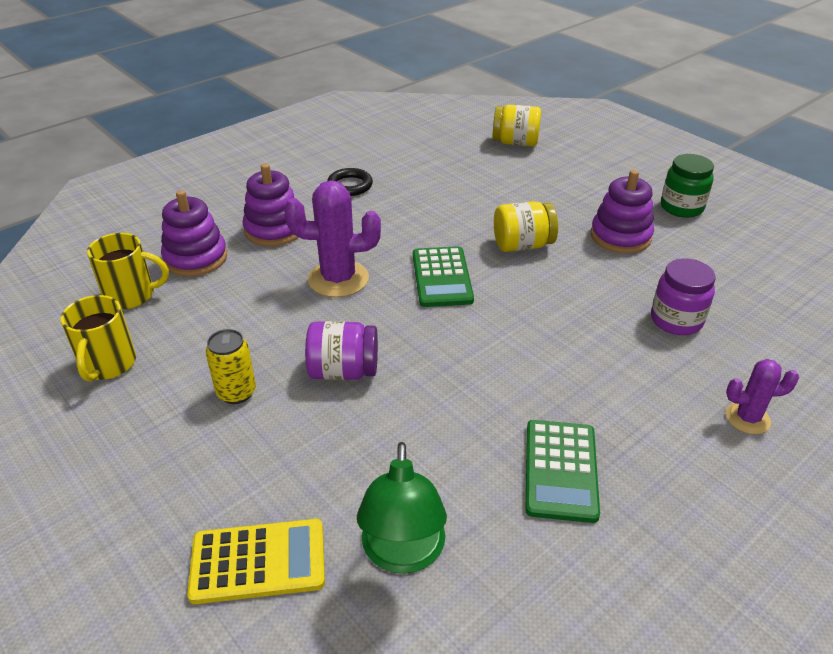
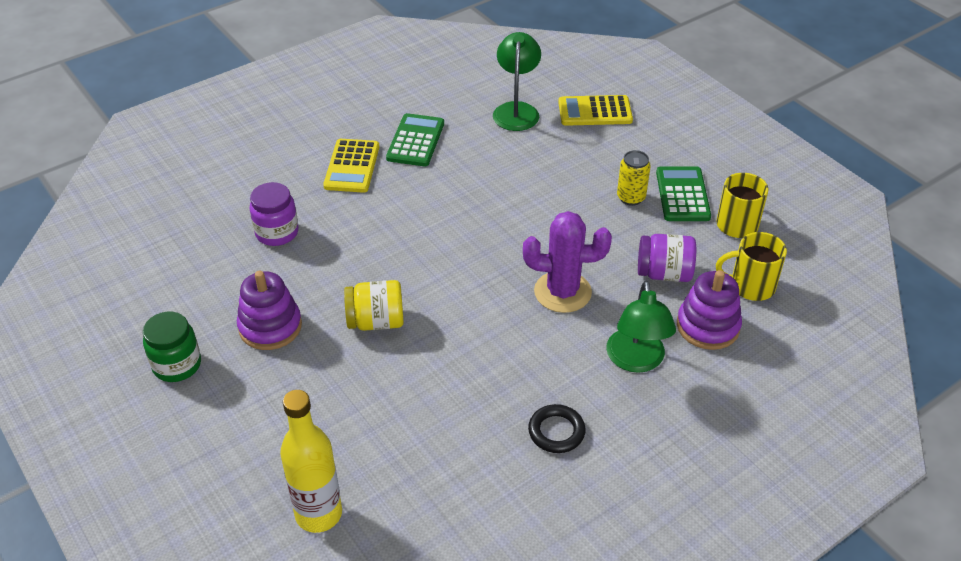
camera: 175 degrees left, 5 degrees up
purple stacking toy [243,163,298,246] -> green lamp [606,280,676,373]
purple jar [305,321,378,380] -> purple jar moved to [638,234,696,282]
green calculator [413,246,474,307] -> green calculator moved to [656,166,711,221]
yellow jar [493,105,541,146] -> yellow bottle [280,390,342,533]
purple cactus [726,359,799,434] -> none
none -> yellow calculator [323,139,379,193]

